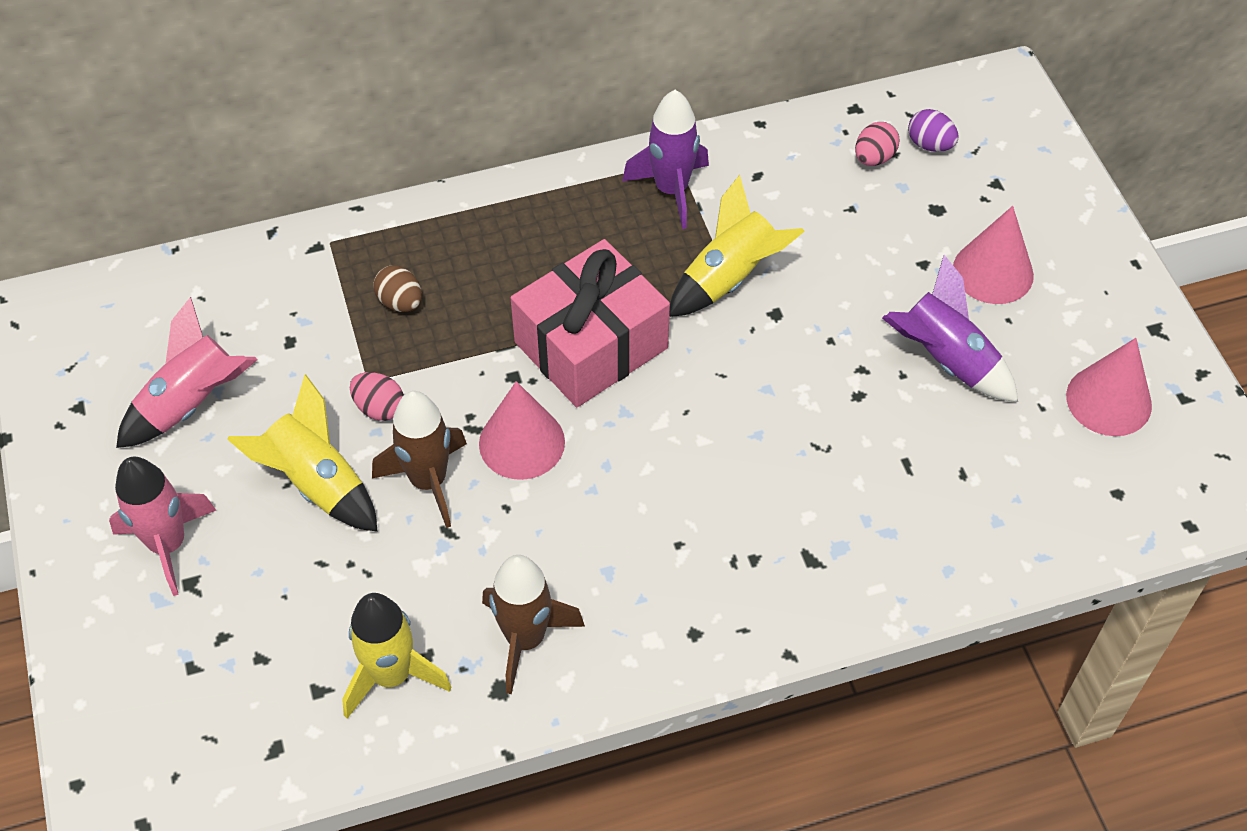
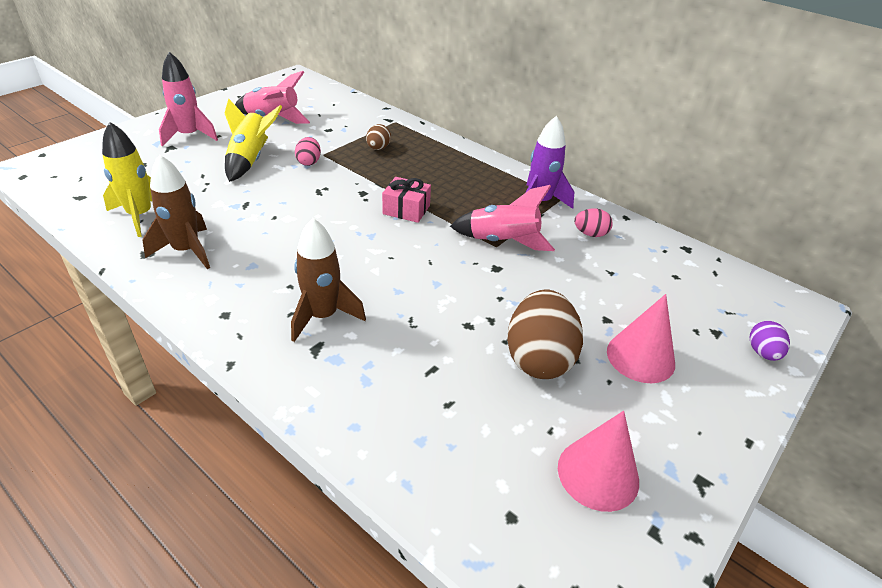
camera: 55 degrees right, 15 degrees down
brown rocket [372,391,467,528] -> brown rocket moved to [291,218,366,342]
pink cone [479,381,565,480] -> none
pink gift [511,239,670,407] -> pink gift [382,177,431,223], size x0.51
yellow rocket [669,175,805,317] -> pink rocket [450,185,555,251]
pink egg [855,122,899,166] -> pink egg moved to [574,208,613,237]
purple rocket [882,255,1018,402] -> brown egg [507,289,583,379]
purple egg [908,109,958,152] -> purple egg moved to [750,321,790,361]

